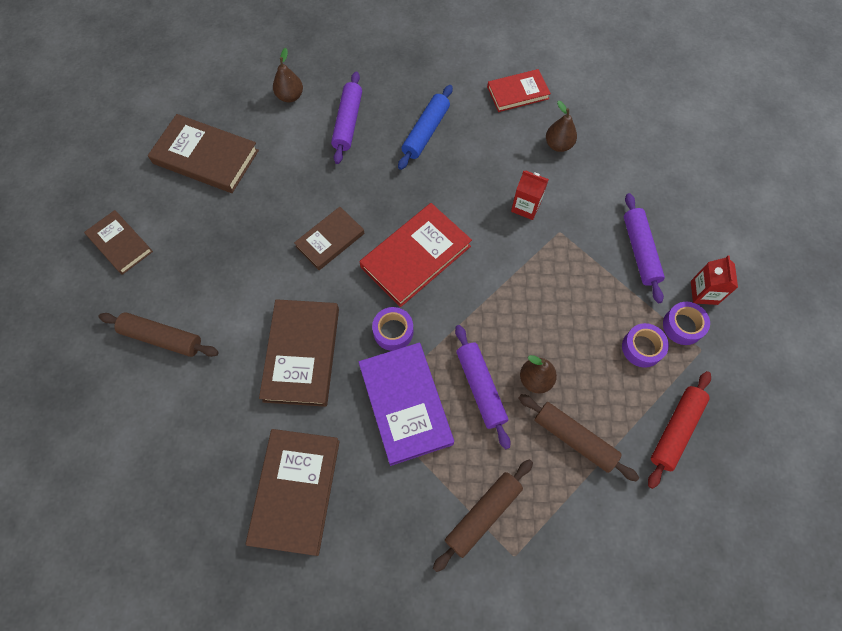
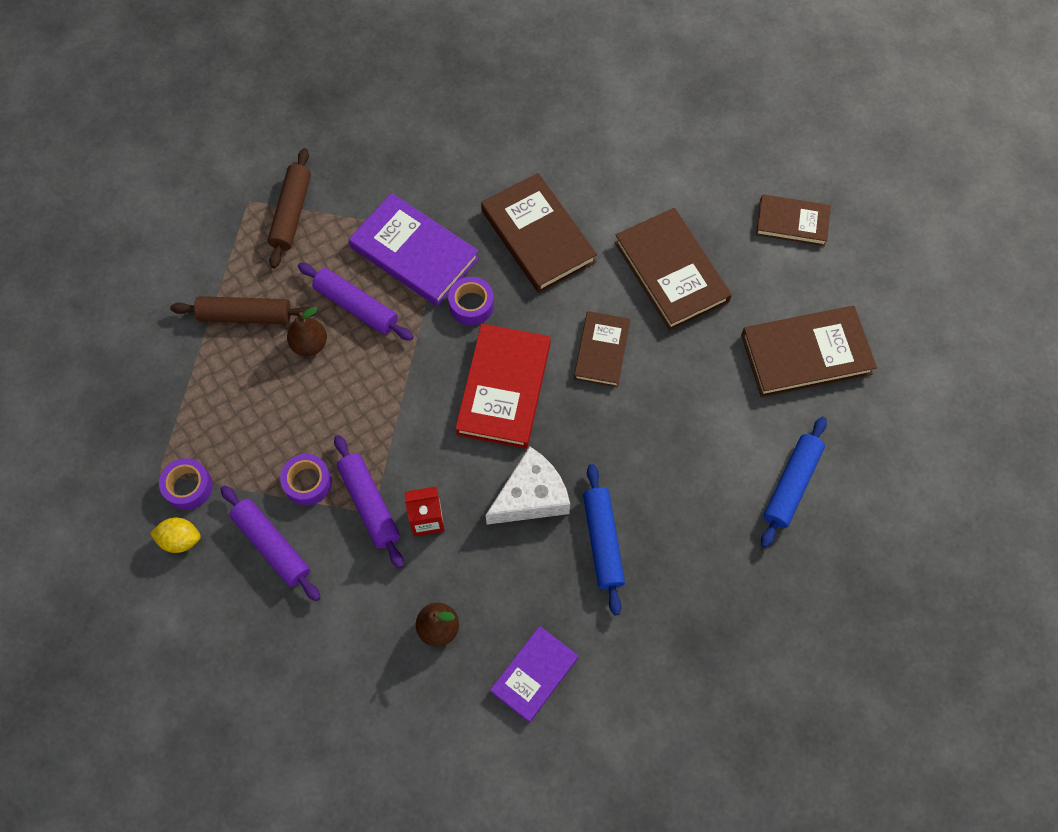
camera: 145 degrees right, 0 degrees up
brown rolling pin [99,312,219,357] -> none
brown book [246,429,340,556] -> brown book moved to [615,208,732,331]
brown pear [273,48,303,102] -> blue rolling pin [761,416,827,548]
purple rolling pin [331,71,362,164] -> purple rolling pin moved to [334,435,403,569]
red book [487,69,551,112] -> purple book [490,626,579,722]
purple tape [622,323,669,368] -> purple tape moved to [280,454,332,506]
red rolling pin [648,371,711,489] -> none
red carton [691,255,738,305] -> yellow lemon [150,518,201,553]
none -> white cheese [486,447,570,525]

